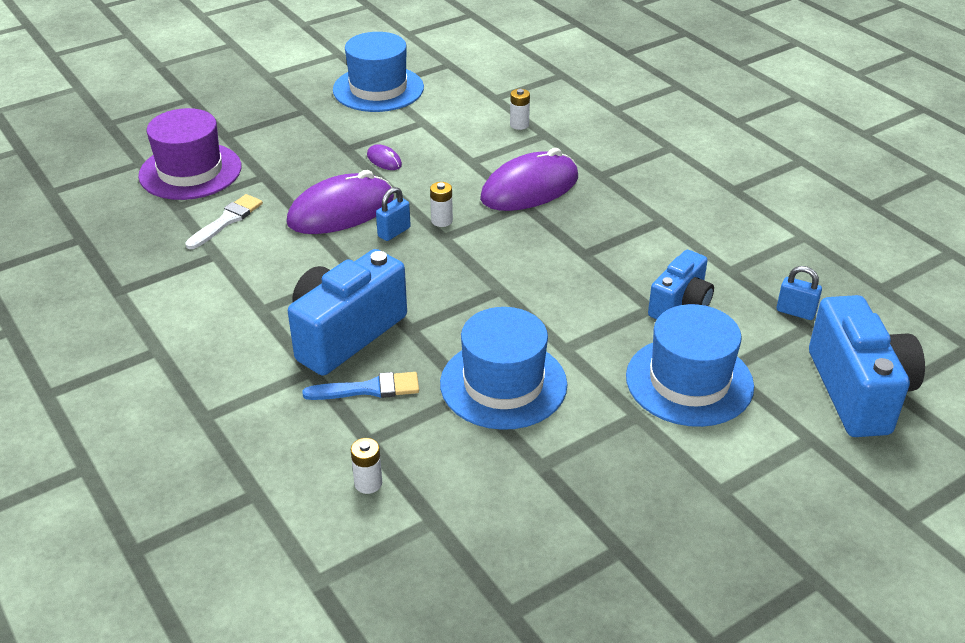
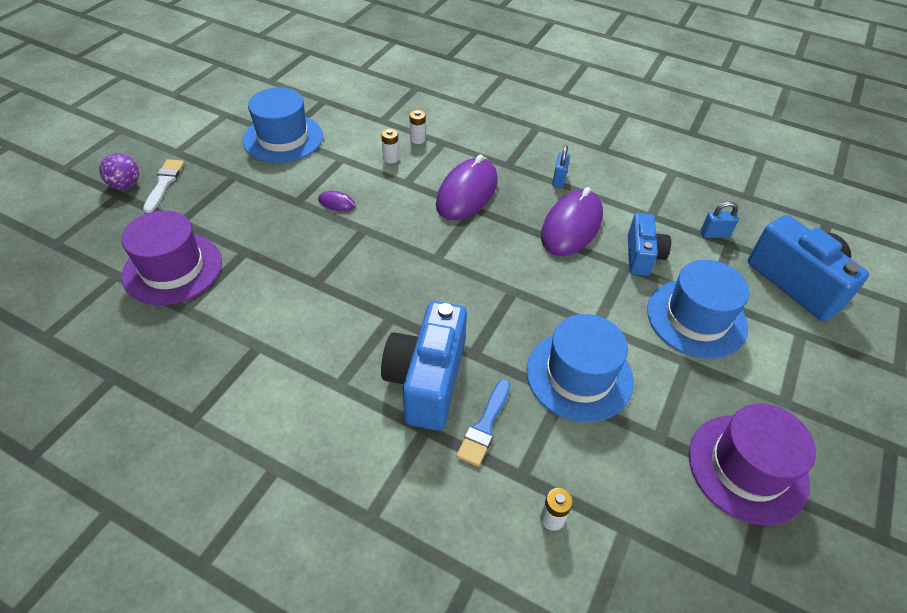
camera: 30 degrees left, 10 degrees up
white brush [185,194,263,249] -> white brush moved to [143,159,184,213]
purple mouse [286,170,394,234] -> purple mouse moved to [541,187,603,256]
blue brush [302,372,419,400] -> blue brush turned 150 degrees clockwise [456,379,510,467]
blue padlock [376,187,411,241] -> blue padlock moved to [552,145,570,188]
white battery [430,182,453,227] -> white battery moved to [381,128,399,163]
none -> purple ball [99,153,139,189]
none -> purple hat [689,404,816,525]

